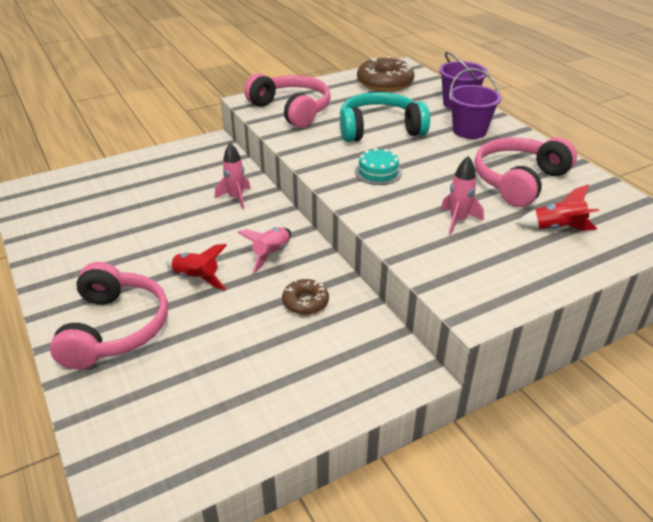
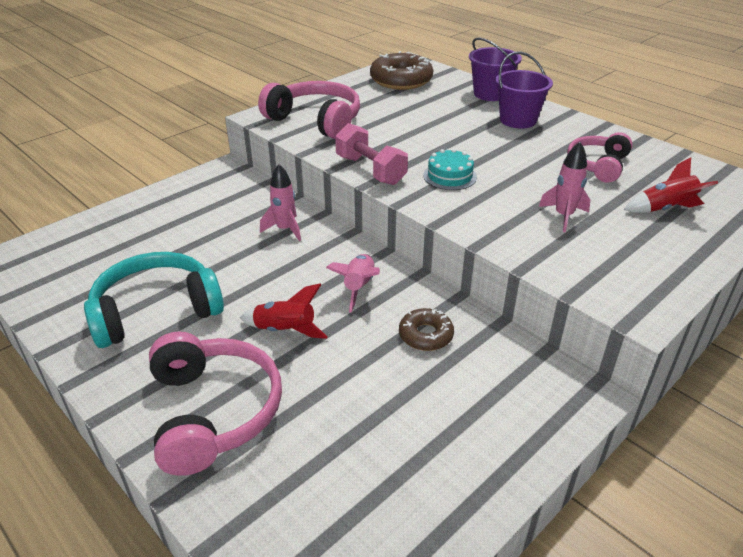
camera: 15 degrees left, 0 degrees up
turquoise headphones [340,92,430,142] -> turquoise headphones moved to [84,252,224,348]
pink headphones [474,137,577,207] -> pink headphones [567,132,632,183], size x0.64
none -> pink dumbbell [335,123,408,185]

